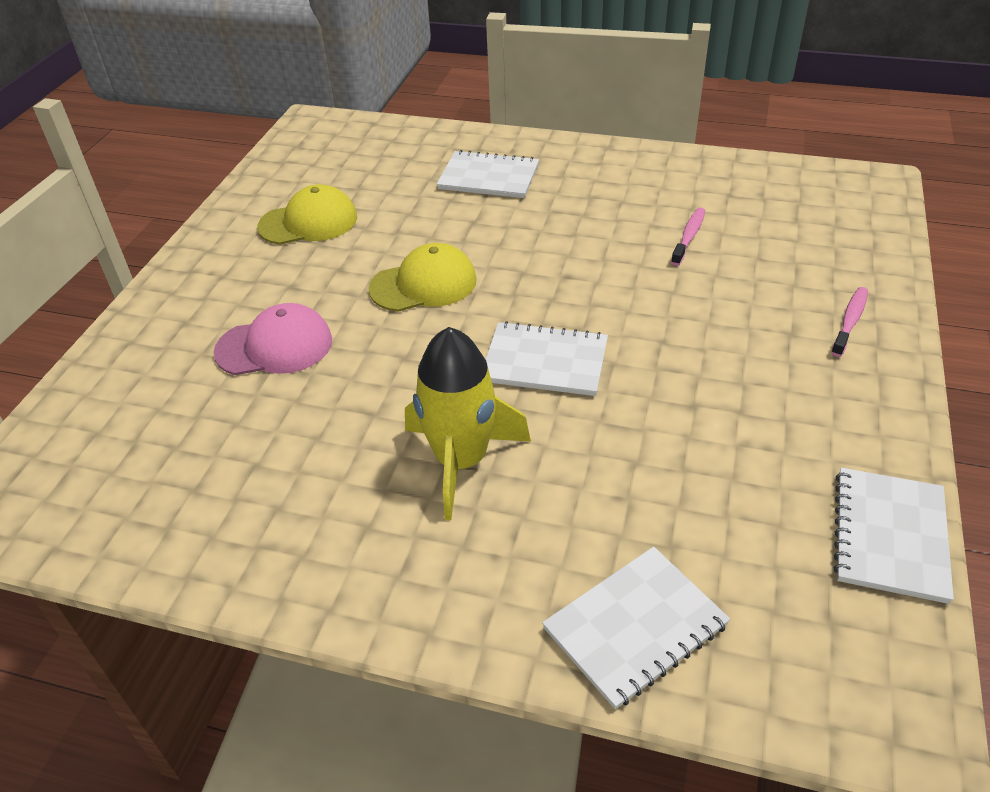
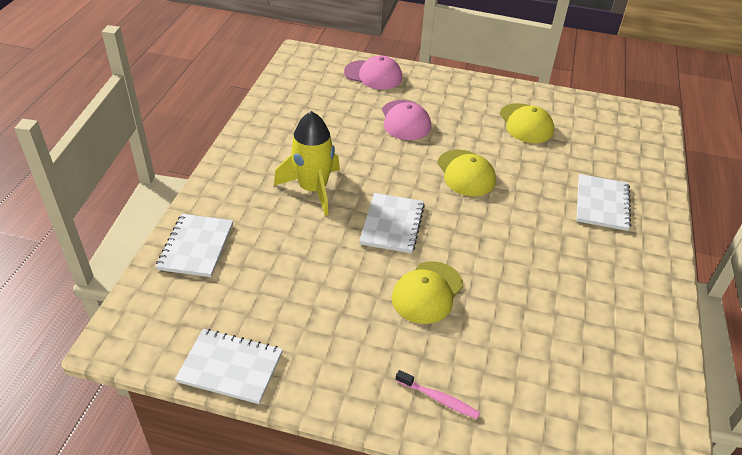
camera: 85 degrees right, 0 degrees up
white notebook [542,547,730,710] -> white notebook turned 45 degrees clockwise [156,214,233,277]
pink toothbrush [671,208,705,266] -> none
none -> pink cap [344,55,402,90]
none -> yellow cap [392,261,463,324]

